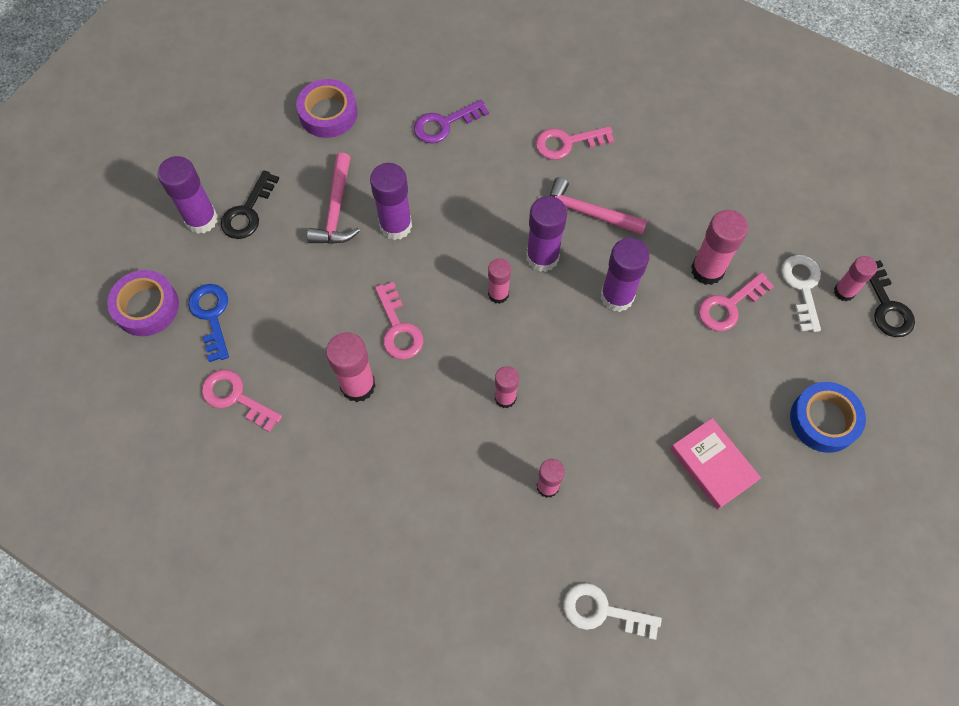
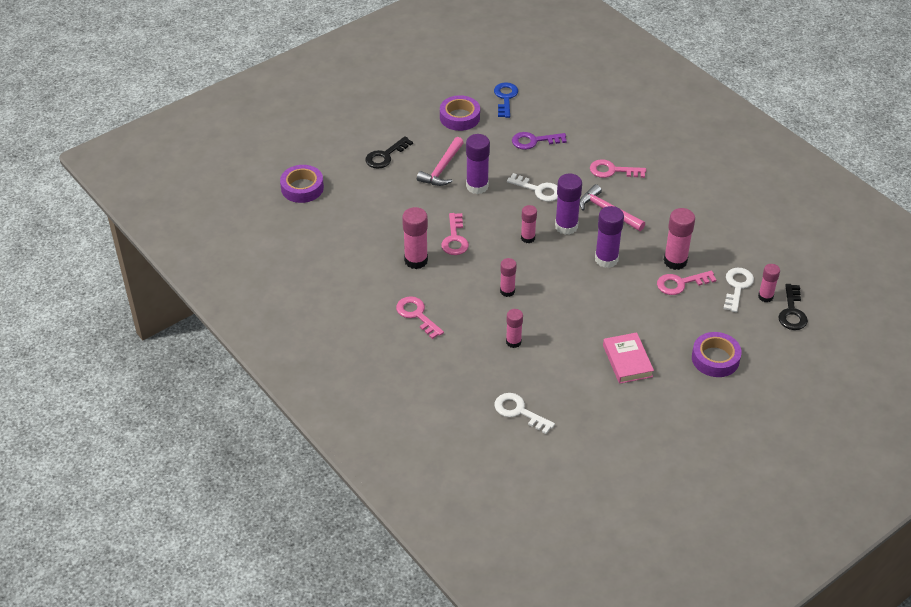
camera: 20 degrees right, 20 degrees down
purple glue stick [157,156,218,234] -> none
blue key [188,284,229,362] -> blue key moved to [494,82,518,118]
pink key [202,369,282,432] -> pink key moved to [396,296,444,339]
blue tape [790,382,866,453] -> purple tape [692,332,742,377]
none -> white key [507,173,558,202]

